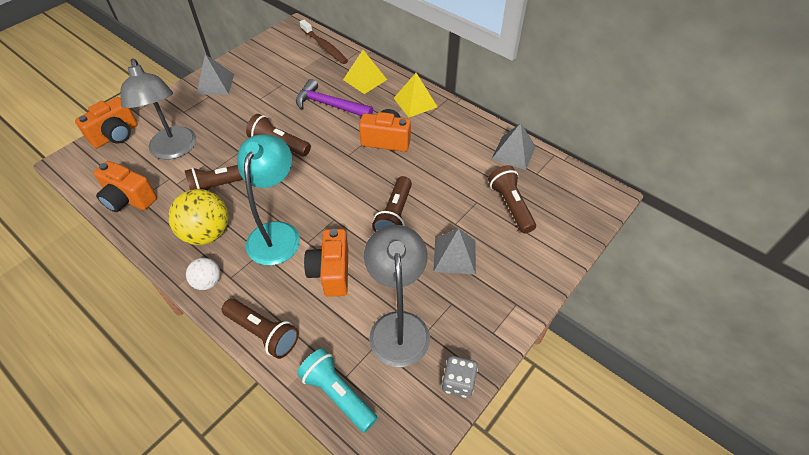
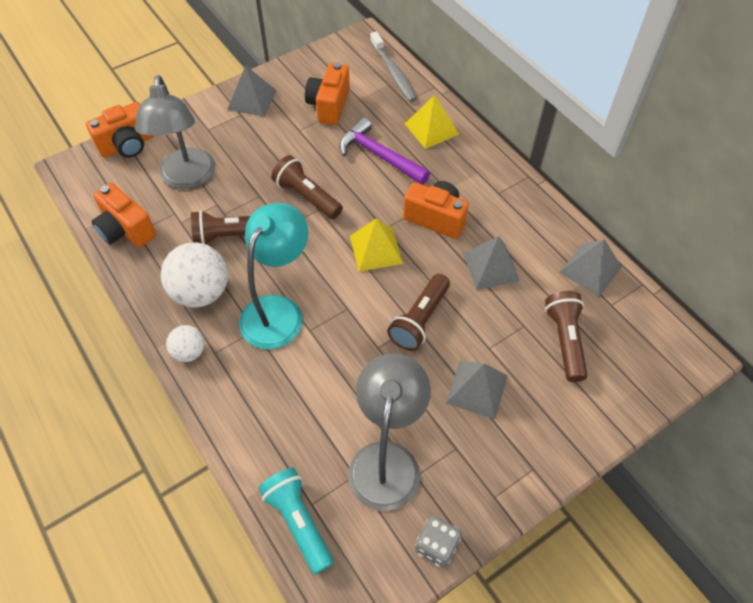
camera: 15 degrees right, 5 degrees up
yellow ball [168,189,228,245] -> white ball [161,242,228,307]
brown flashlight [222,299,299,359] -> none
brown toothbrush [300,20,348,64] -> grey toothbrush [370,31,417,102]
orange camera [304,229,348,297] -> orange camera moved to [305,62,350,125]
yellow pyramid [394,73,437,117] -> yellow pyramid moved to [350,218,403,272]
none -> grey pyramid [463,236,520,290]

